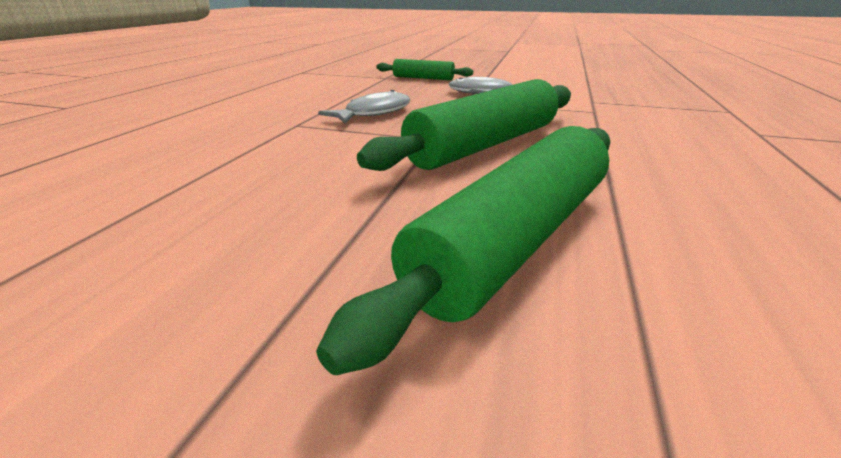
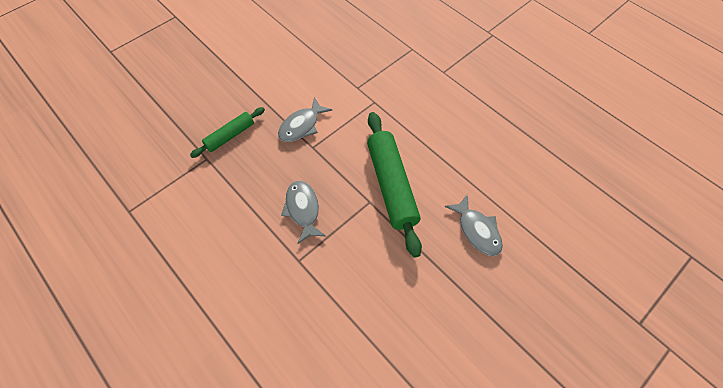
camera: 60 degrees left, 30 degrees up
green rolling pin [316,126,610,375] -> grey fish [445,194,503,256]

